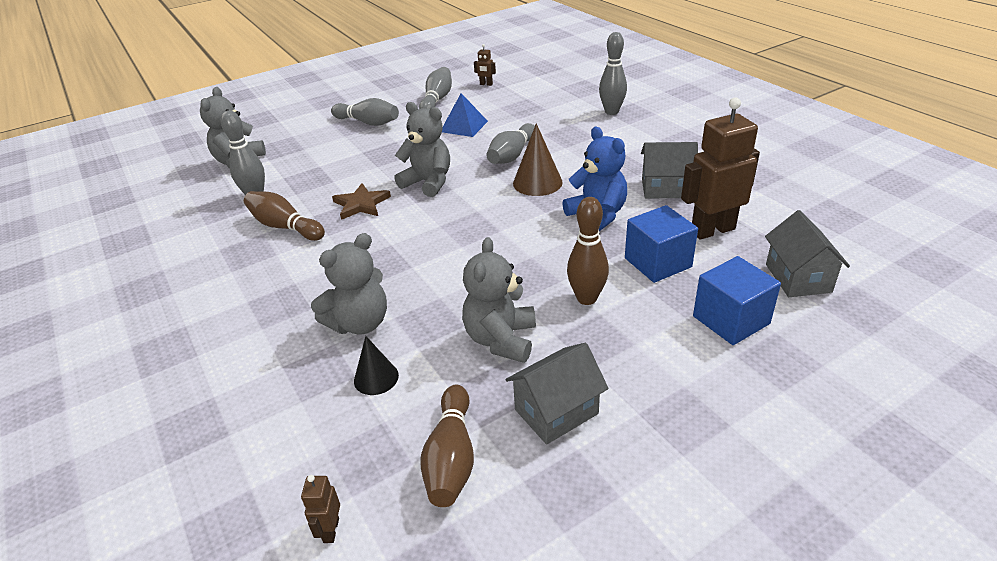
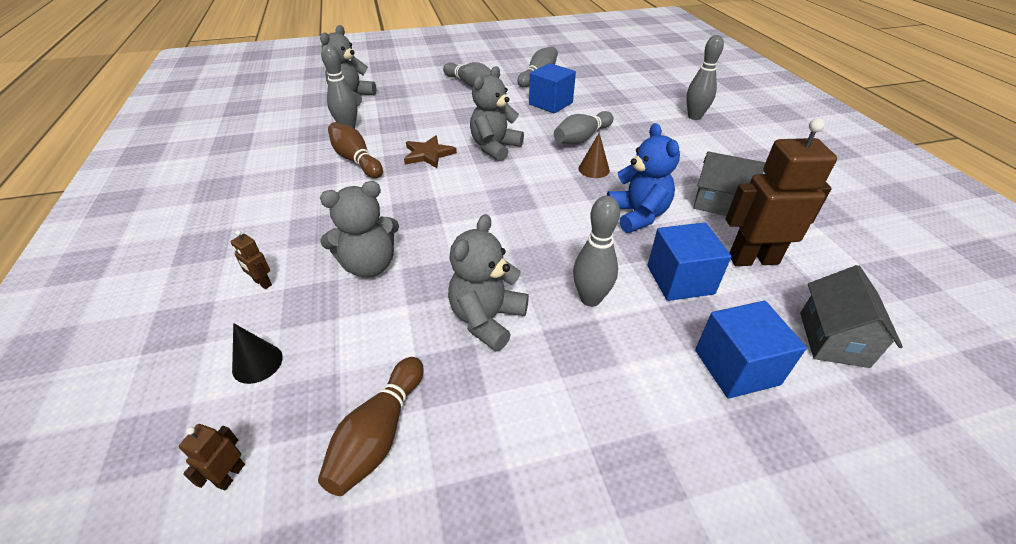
camera: 15 degrees right, 5 degrees up
black cone [354,336,399,395] -> black cone moved to [232,323,283,384]
grey teddy bear [394,102,450,197] -> grey teddy bear turned 105 degrees counterclockwise [470,66,524,161]
blue pyramid [442,93,488,137] -> blue cube [529,63,576,113]
brown robot [474,44,496,86] -> brown robot moved to [230,230,272,289]
grey house [506,343,609,445] -> none
brown cone [513,123,563,196] -> brown cone [578,133,610,178], size x0.64
brown bowling pin [567,197,609,305] -> grey bowling pin [573,196,620,307]

